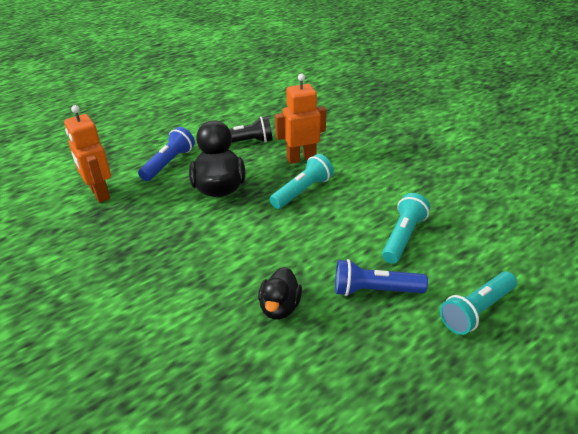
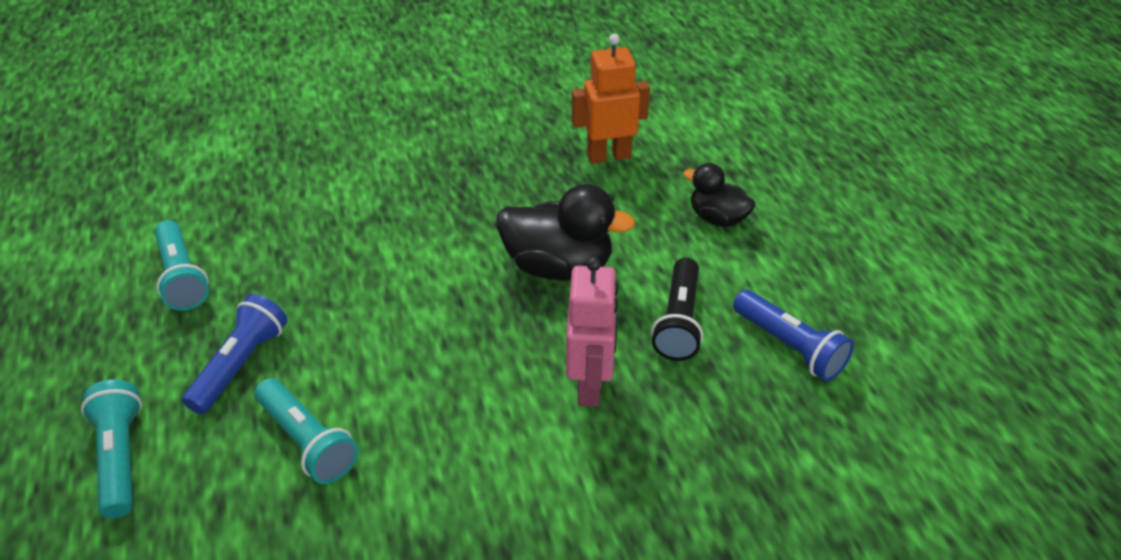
camera: 110 degrees right, 5 degrees up
blue flashlight [138,127,195,181] -> blue flashlight moved to [733,290,854,381]
black duck [258,267,302,319] -> black duck moved to [683,163,755,227]
turquoise flashlight [270,154,334,209] -> turquoise flashlight moved to [155,220,209,311]
orange robot [275,74,326,164] -> pink robot [566,257,618,407]

